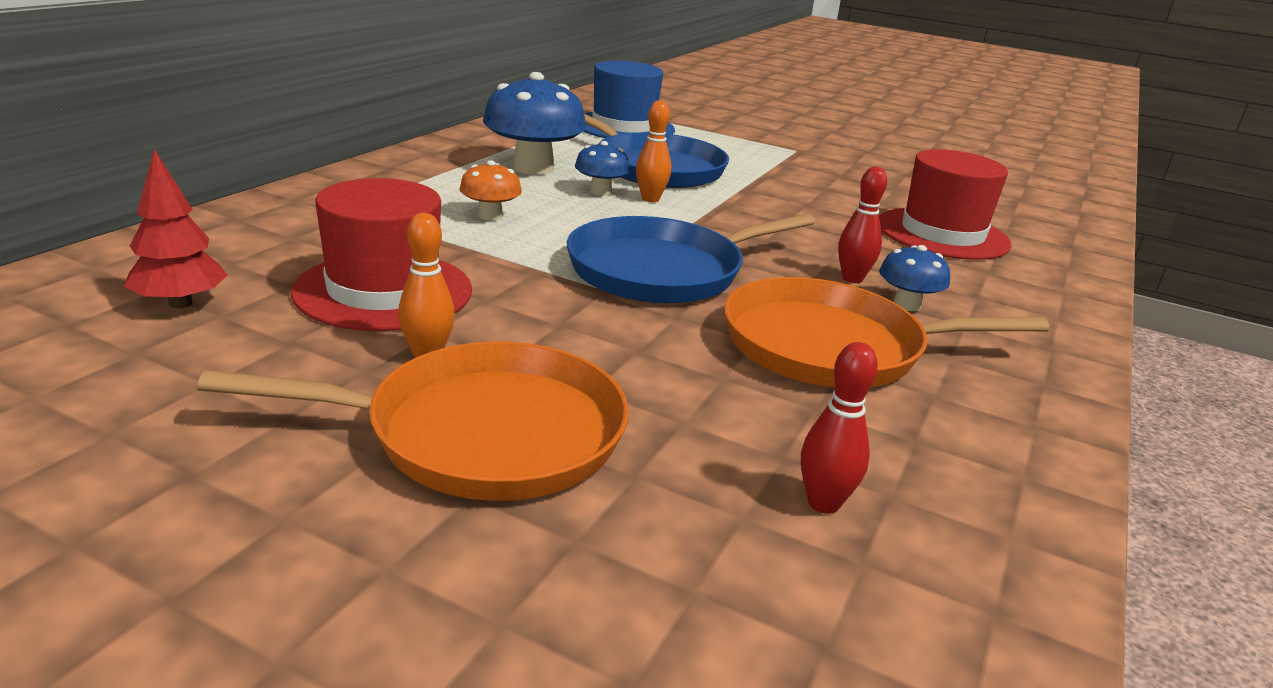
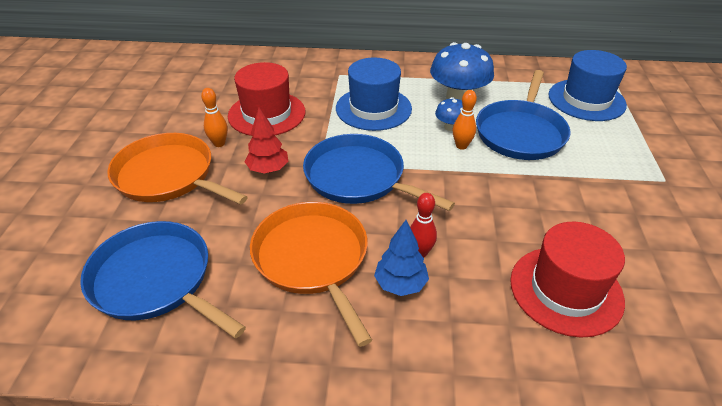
camera: 70 degrees right, 15 degrees up
red tree [124,149,227,309] -> red tree moved to [245,108,288,174]
orange pan [197,342,629,501] -> orange pan turned 150 degrees clockwise [107,133,247,205]
orange mushroom [459,160,522,221] -> blue hat [336,58,412,131]
red bowling pin [801,342,878,514] -> blue pan [80,221,246,338]
blue mushroom [879,245,950,311] -> blue tree [374,220,429,296]

